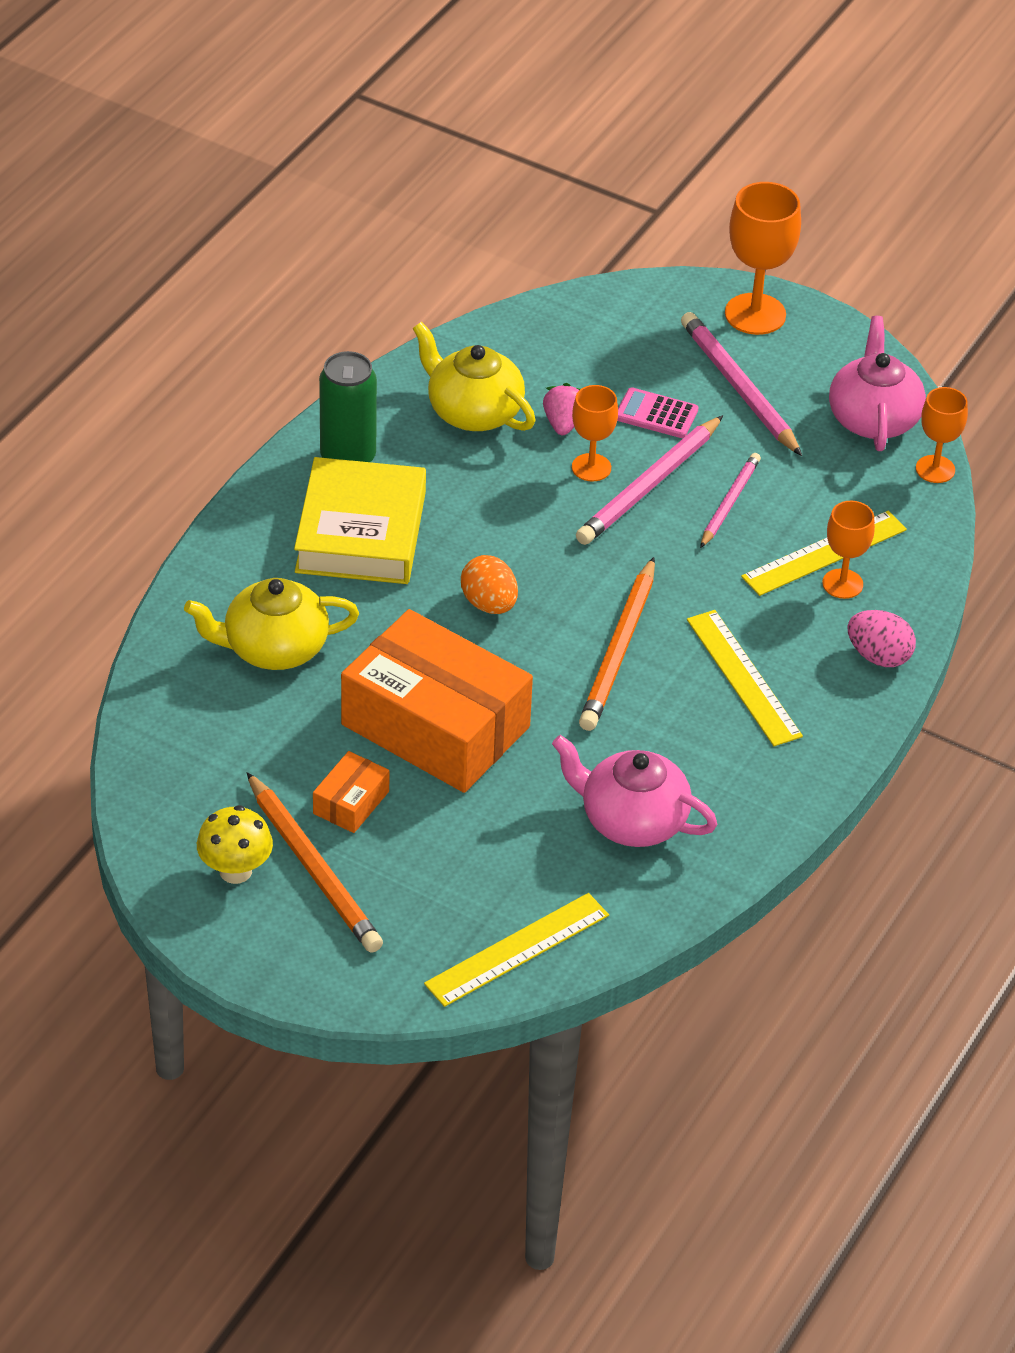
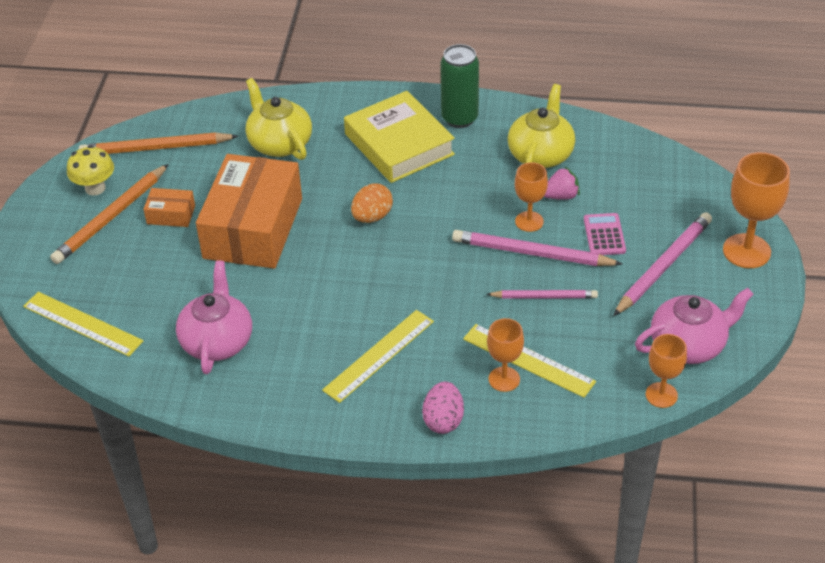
camera: 70 degrees right, 0 degrees up
yellow book [294,457,426,584] -> yellow book turned 75 degrees clockwise [344,91,455,183]
orange pencil [579,557,655,731] -> orange pencil moved to [79,132,238,154]

